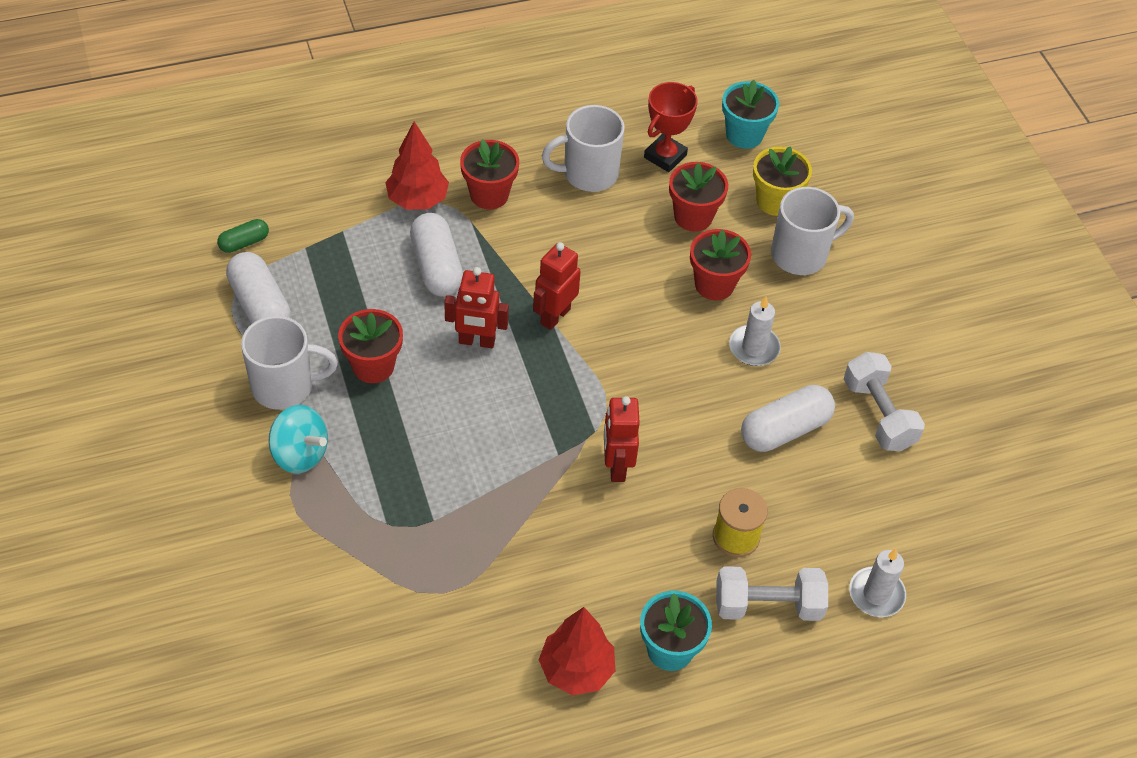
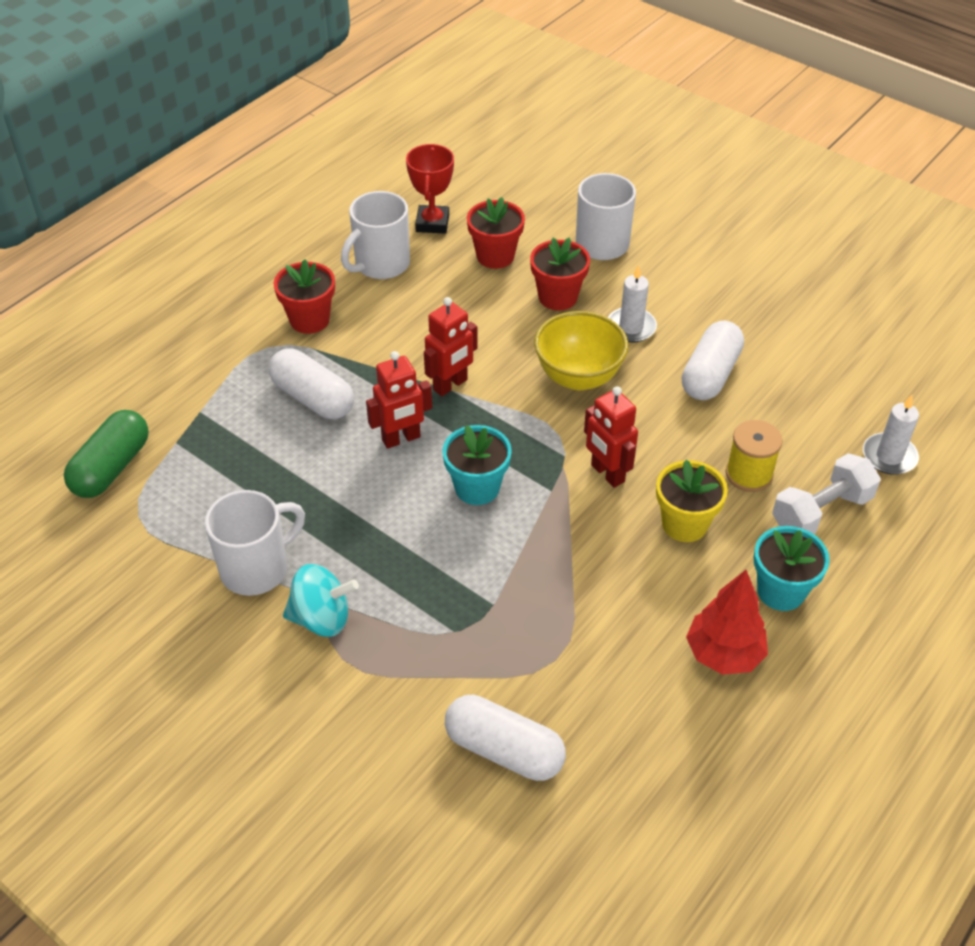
camera: 30 degrees left, 5 degrees down
green capsule [217,219,269,253] -> green capsule [64,410,149,498], size x1.82
white capsule [226,252,291,324] -> white capsule moved to [445,695,566,781]
red flower pot [338,309,403,383] -> none
red tree [385,121,449,209] -> none
red robot [533,242,581,330] -> red robot turned 135 degrees counterclockwise [424,297,478,396]
turquoise flower pot [722,80,779,149] -> turquoise flower pot moved to [442,425,512,505]
yellow flower pot [753,146,812,216] -> yellow flower pot moved to [656,460,728,542]
white dumbbell [844,352,925,451] -> none
none -> yellow bowl [534,311,628,390]

